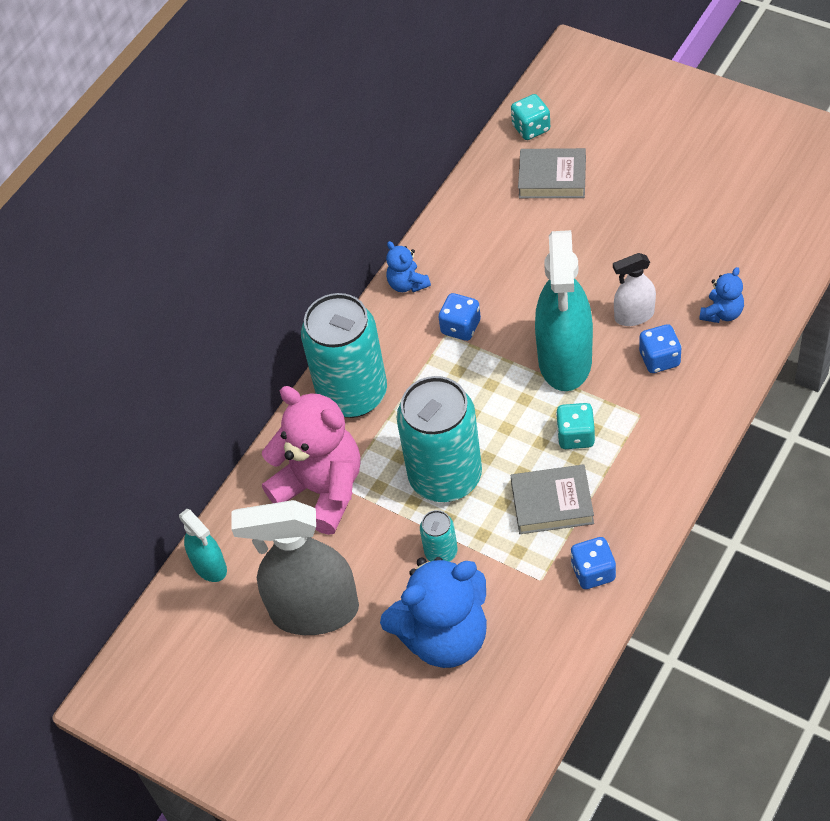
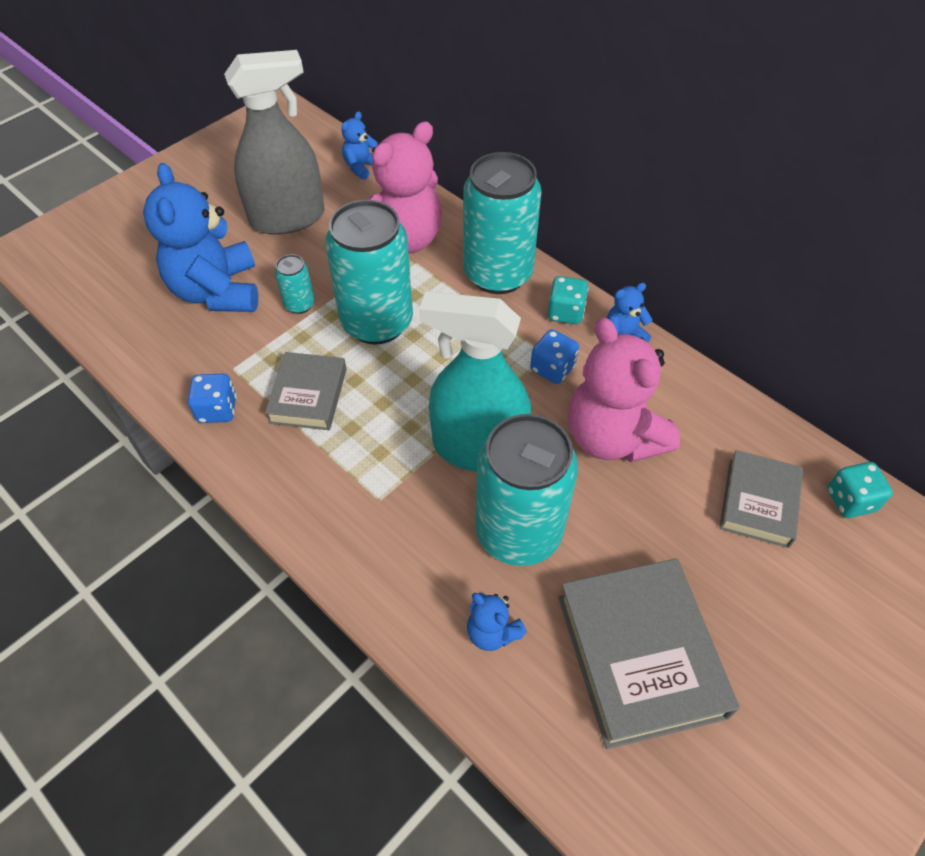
camera: 95 degrees right, 0 degrees up
turquoise spray bottle [179,509,227,582] -> blue teddy bear [342,111,378,180]
grey spray bottle [231,500,359,635] -> grey spray bottle turned 60 degrees clockwise [224,50,325,235]
turquoise dice [556,403,595,449] -> turquoise dice moved to [548,276,589,324]
white spray bottle [613,253,656,326] -> turquoise can [475,414,578,566]
blue dice [639,324,682,373] -> none
none -> grey book [559,558,739,749]
none -> pink teddy bear [568,318,680,462]

